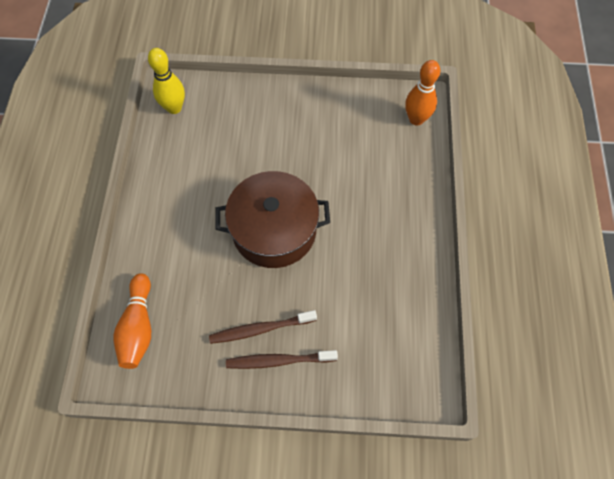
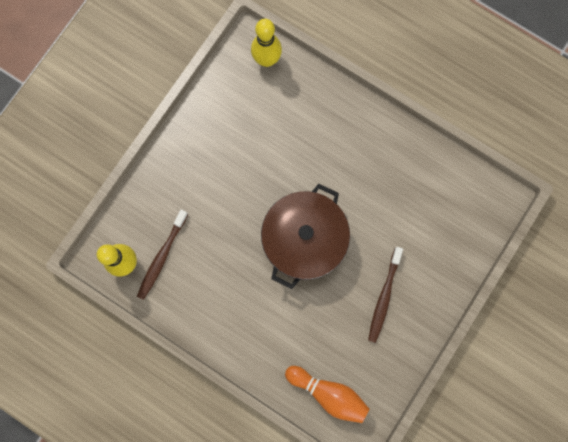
camera: 60 degrees left, 15 degrees up
brown toothbrush [226,350,338,369] -> brown toothbrush moved to [137,210,188,300]
orange bowling pin [405,60,440,125] -> yellow bowling pin [251,19,282,67]

